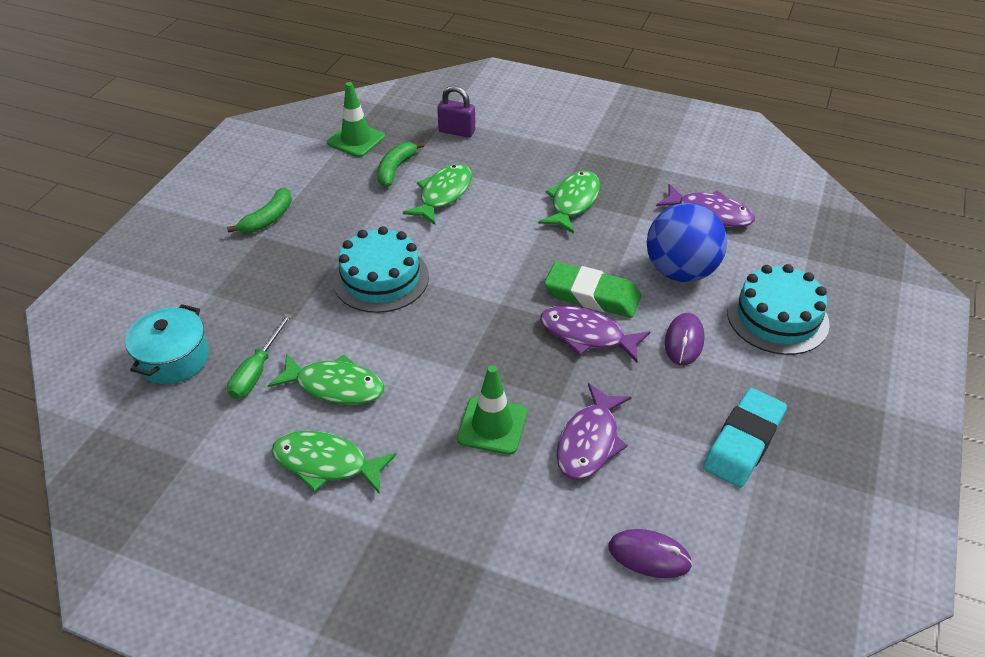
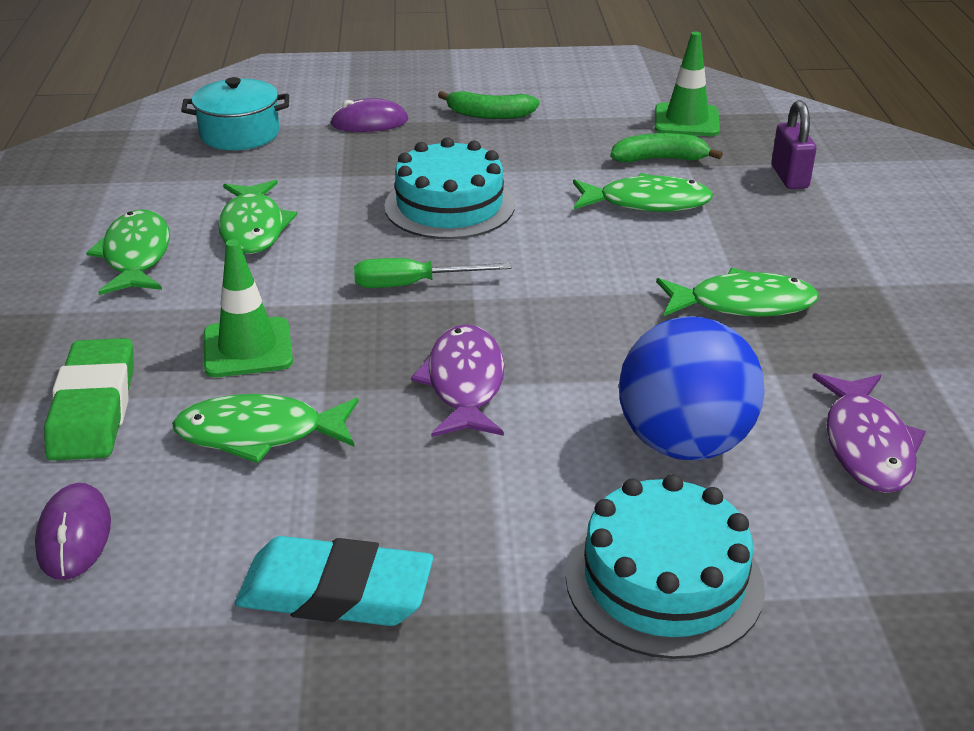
camera: 65 degrees right, 10 degrees down
green screwdriver [227,314,292,399] -> green screwdriver moved to [354,258,512,288]
green eraser [544,262,641,318] -> green eraser moved to [44,338,134,461]
purple fish [557,383,631,480] -> green fish [172,394,359,463]
purple mouse [665,313,705,365] -> purple mouse moved to [330,98,408,132]

